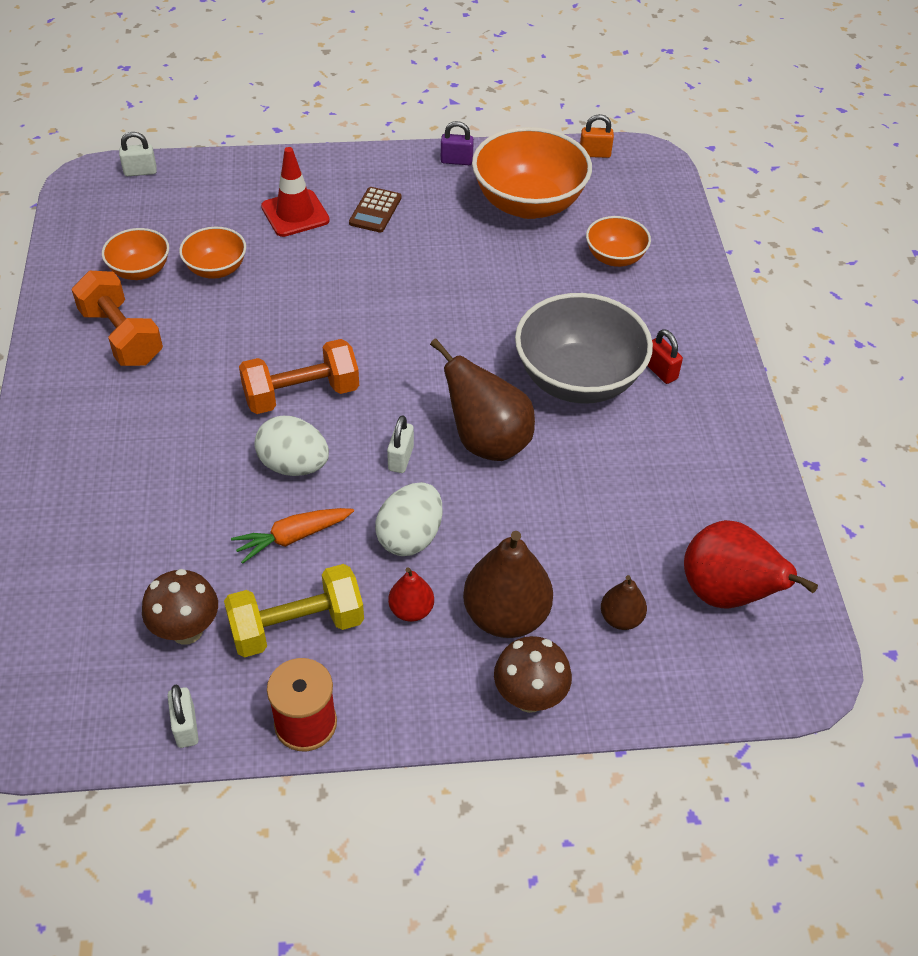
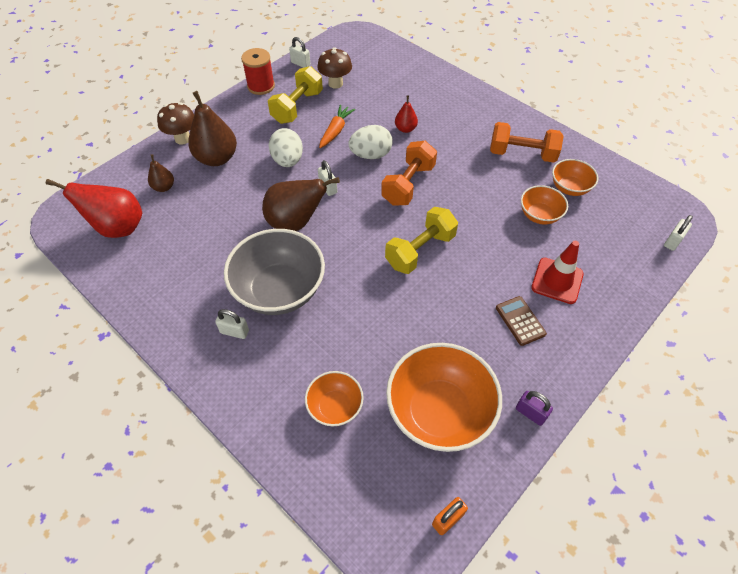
camera: 140 degrees right, 5 degrees up
red pear [388,567,434,622] -> red pear moved to [395,96,418,133]
purple padlock [441,121,474,165] -> purple padlock turned 75 degrees clockwise [516,391,553,426]
red padlock [647,329,683,384] -> white padlock [215,309,249,339]
none -> yellow dumbbell [385,207,458,274]

